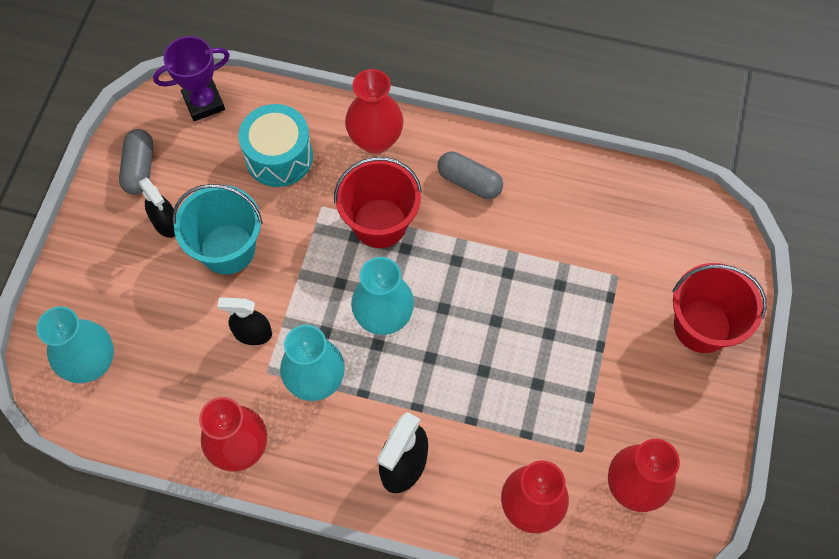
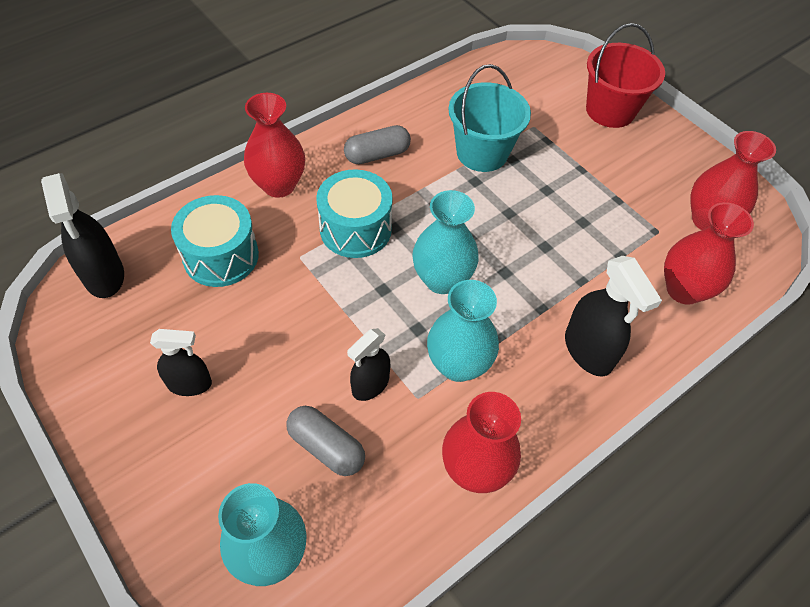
camera: 55 degrees left, 10 degrees down
grey capsule [119,129,153,195] -> grey capsule moved to [287,406,365,476]
purple trophy [153,36,230,121] -> black spray bottle [41,173,124,298]
turquoise bucket [172,184,263,274] -> turquoise bucket moved to [449,64,531,172]
red bucket [334,157,422,248] -> turquoise drum [316,169,393,258]

